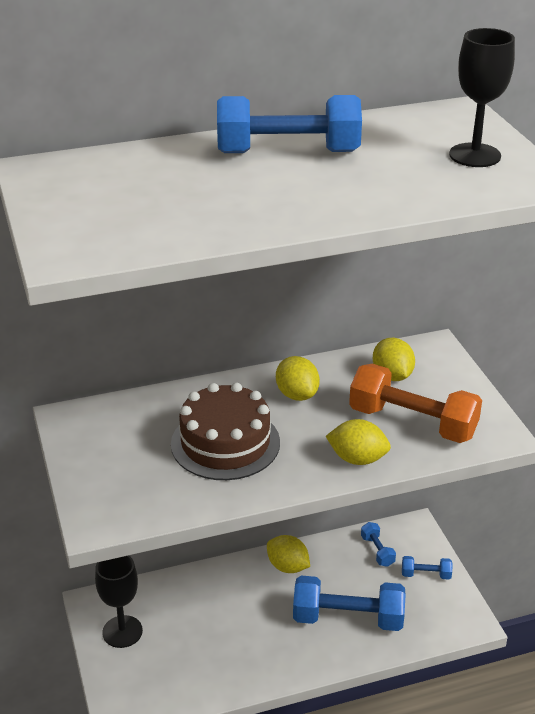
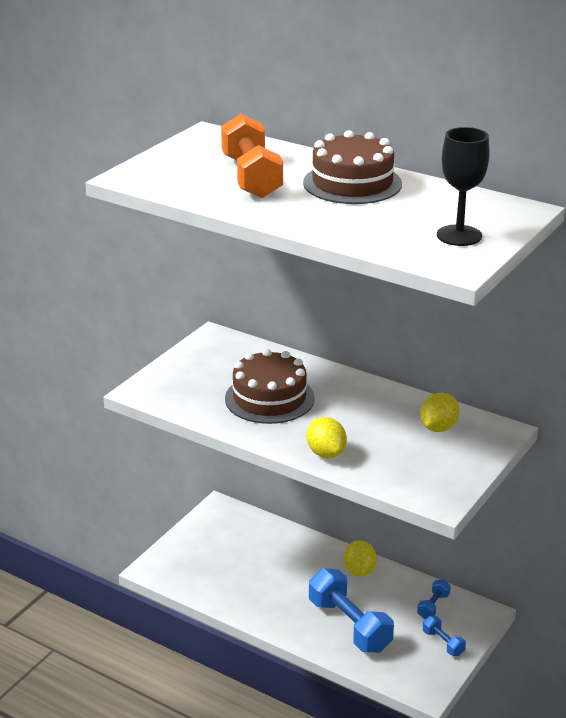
camera: 50 degrees right, 5 degrees down
black goblet [95,555,143,648] -> none
blue dumbbell [217,95,362,153] -> brown cake [303,130,402,204]
yellow lemon [276,356,320,401] -> none
orange dumbbell [349,364,482,443] -> orange dumbbell moved to [221,114,283,198]

